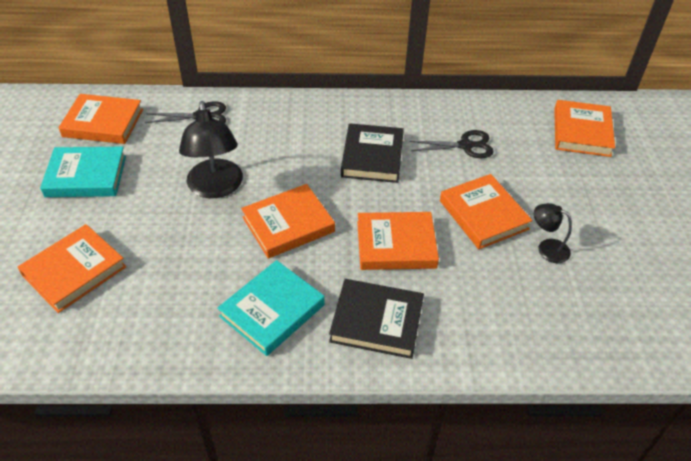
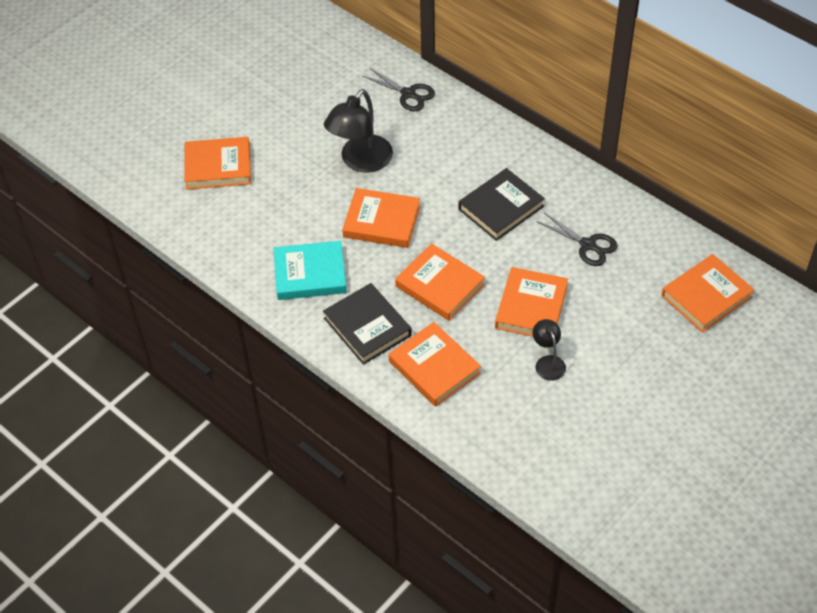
camera: 45 degrees right, 5 degrees up
turquoise book [40,147,126,197] -> none
orange book [58,94,143,144] -> orange book moved to [389,322,481,407]

